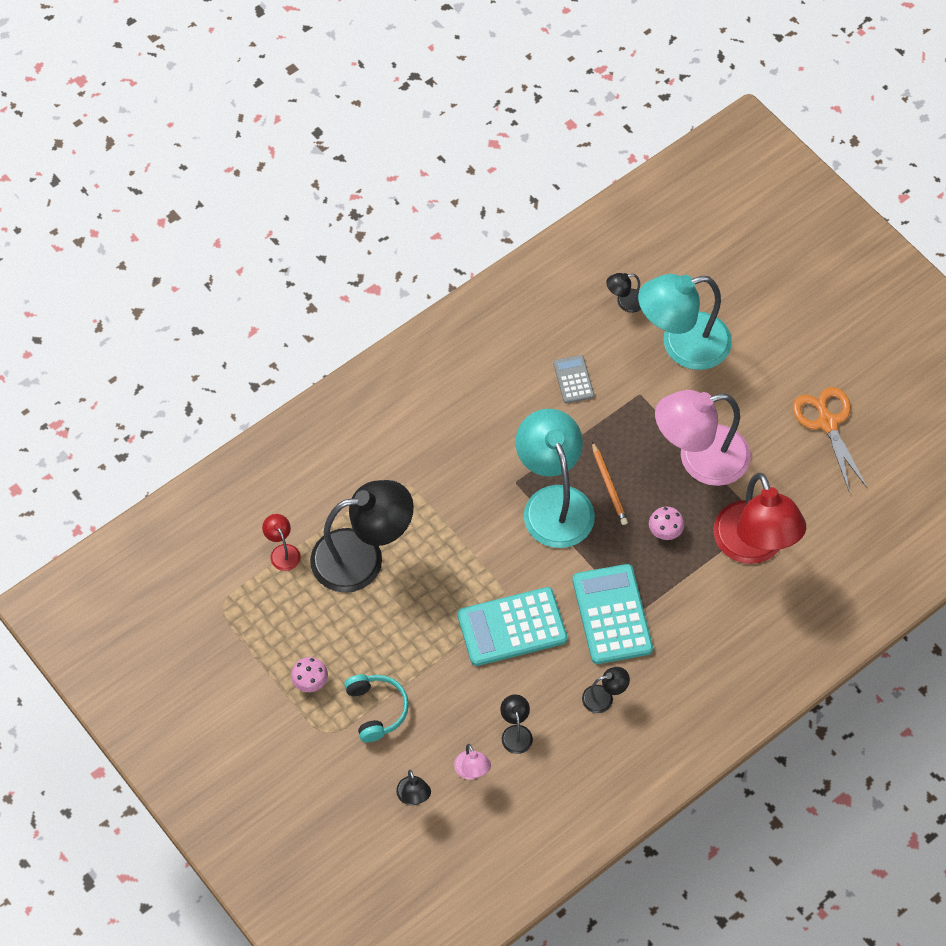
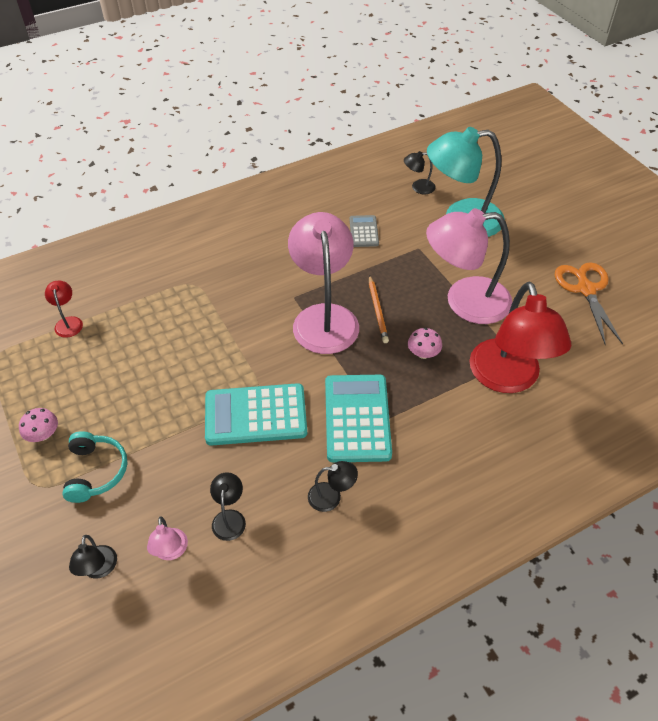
camera: 10 degrees right, 10 degrees down
black lamp [310,480,414,593] -> none
turquoise lamp [515,409,595,548] -> pink lamp [288,212,359,354]

